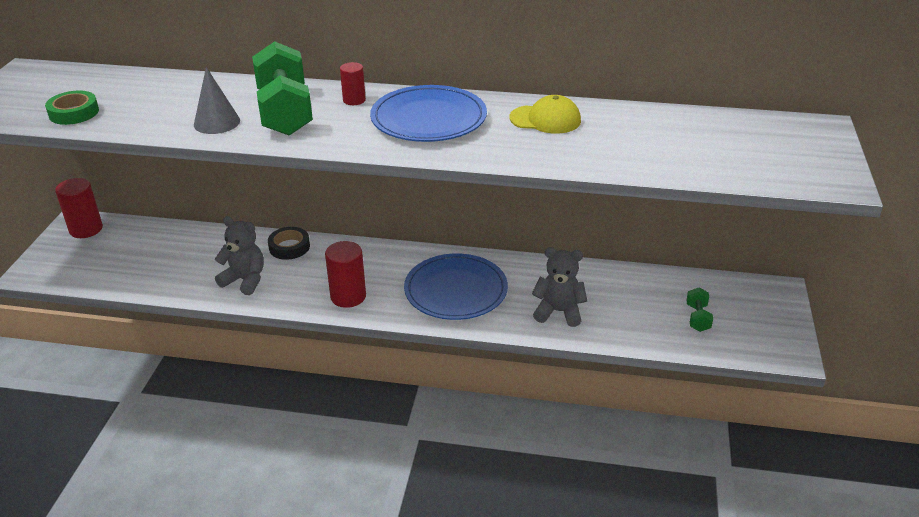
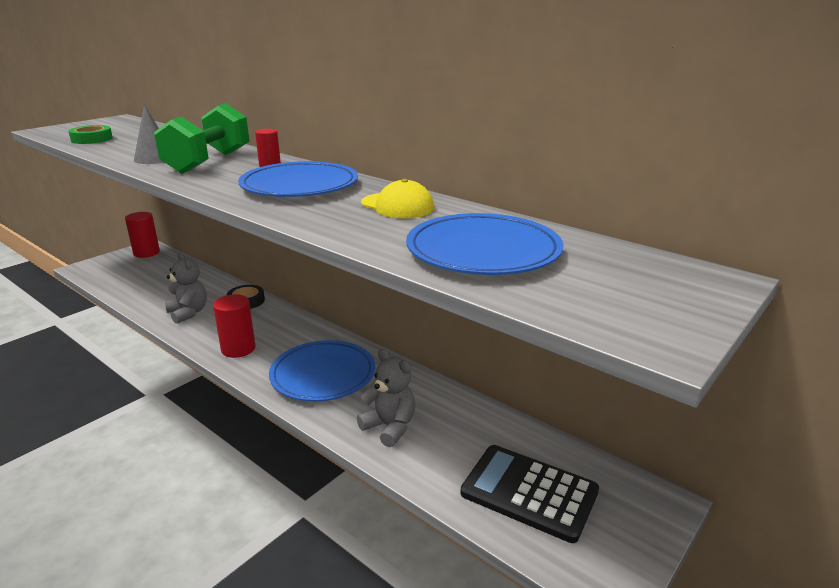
camera: 30 degrees right, 10 degrees down
green dumbbell [686,287,713,332] -> black calculator [460,445,599,543]
none -> blue plate [406,213,564,275]

